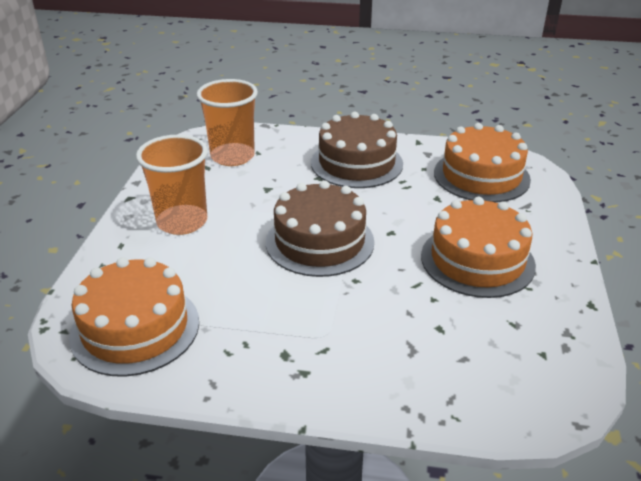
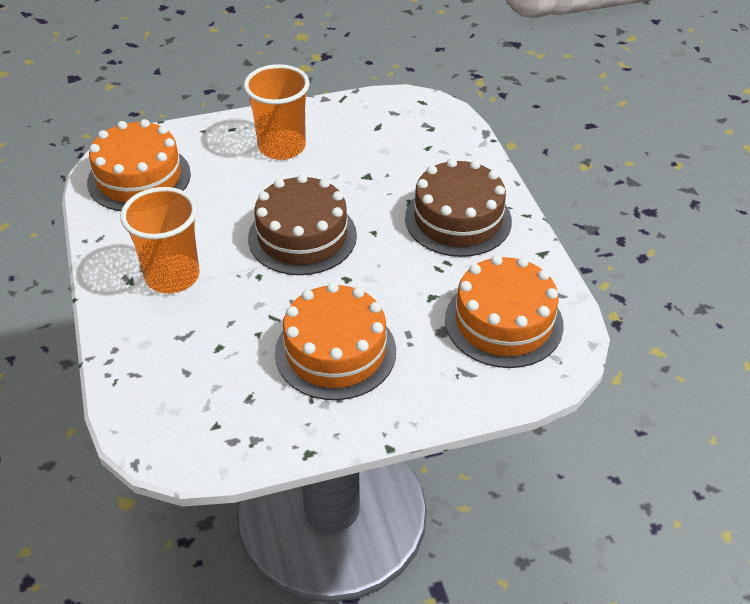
camera: 65 degrees right, 10 degrees up
orange cup [196,79,258,166] -> orange cup moved to [120,187,200,293]

